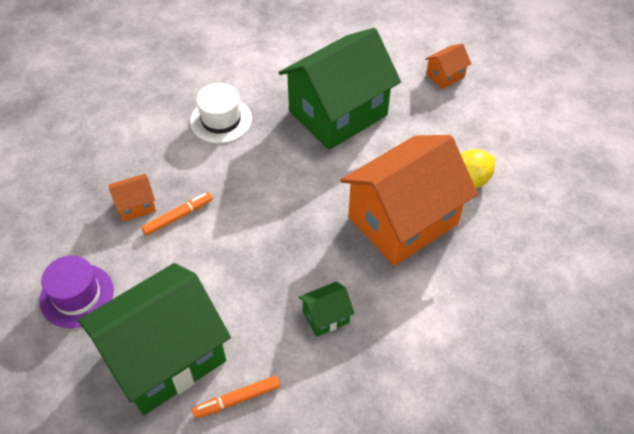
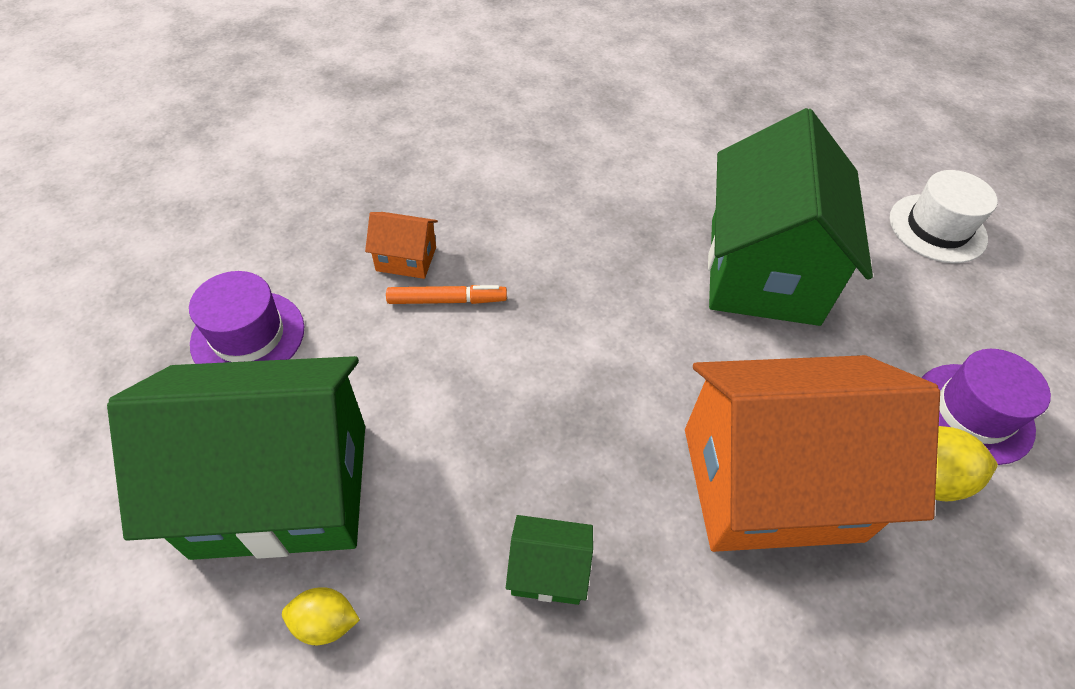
camera: 30 degrees right, 0 degrees up
white hat [190,83,252,143] -> white hat moved to [890,170,998,263]
orange marker [192,376,280,419] -> yellow lemon [282,587,360,645]
green house [279,28,401,150] -> green house turned 75 degrees counterclockwise [708,108,873,326]
orange house [425,43,471,89] -> none
none -> purple hat [922,349,1051,465]

